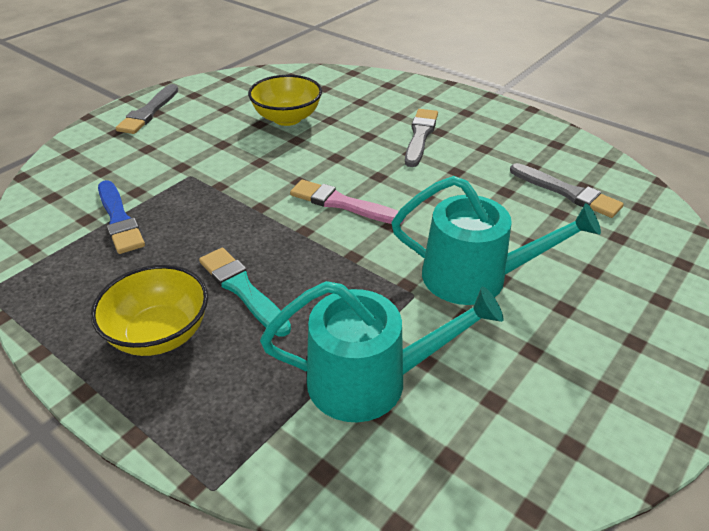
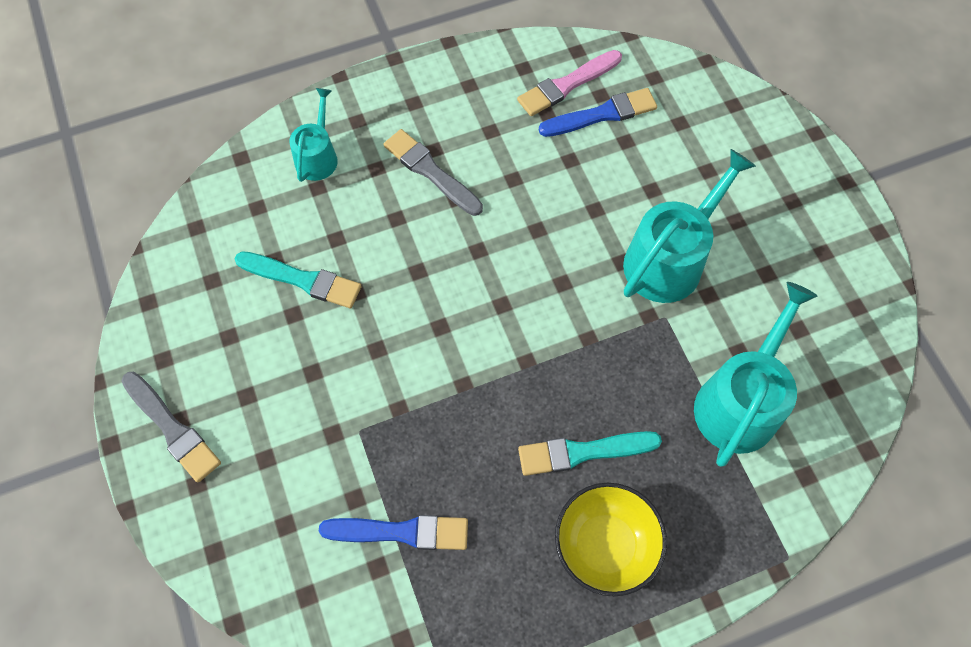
camera: 60 degrees left, 25 degrees up
yellow bowl [248,75,322,126] -> turquoise brush [234,251,362,309]
pink brush [290,180,405,224] -> pink brush moved to [517,50,622,116]
grey brush [510,163,624,218] -> blue brush [539,88,657,137]
none -> turquoise watering can [289,88,338,182]

